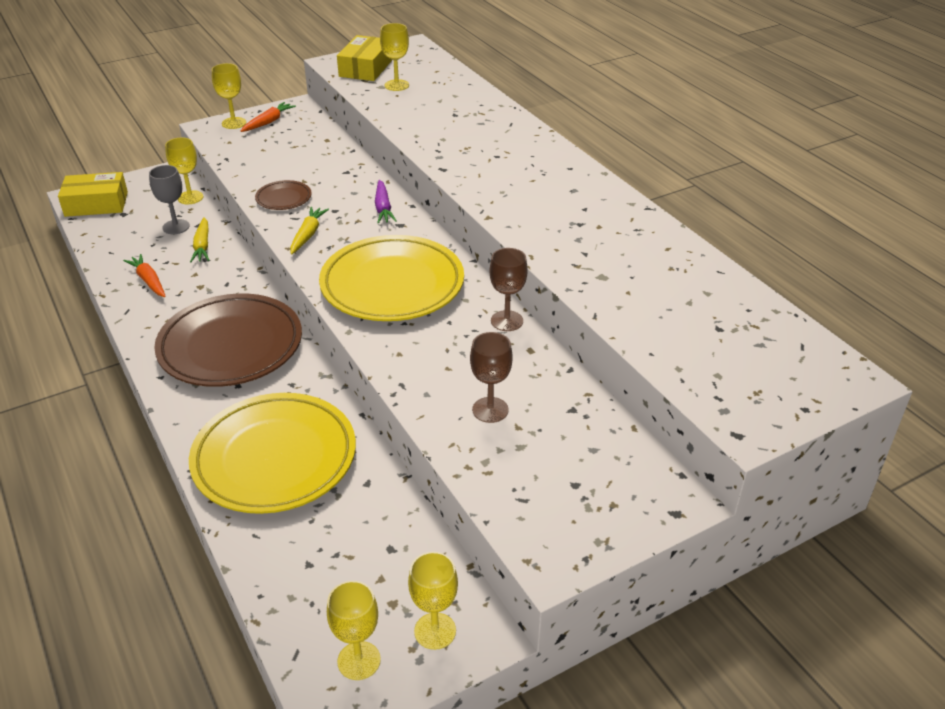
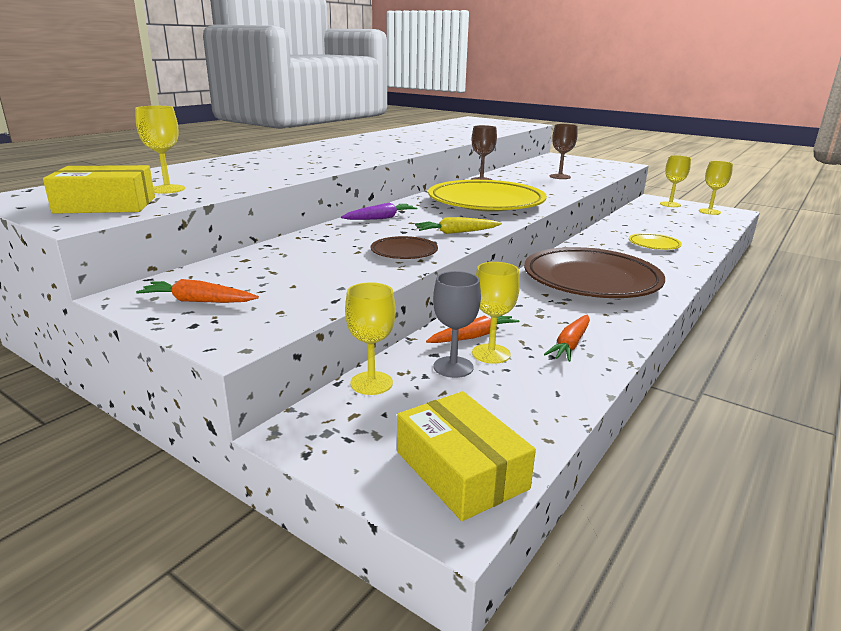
camera: 115 degrees left, 15 degrees down
yellow plate [189,393,356,514] -> yellow plate [629,233,682,250], size x0.44
yellow carrot [190,217,209,262] -> orange carrot [426,315,519,343]
yellow goblet [212,63,246,129] -> yellow goblet moved to [472,262,520,364]

